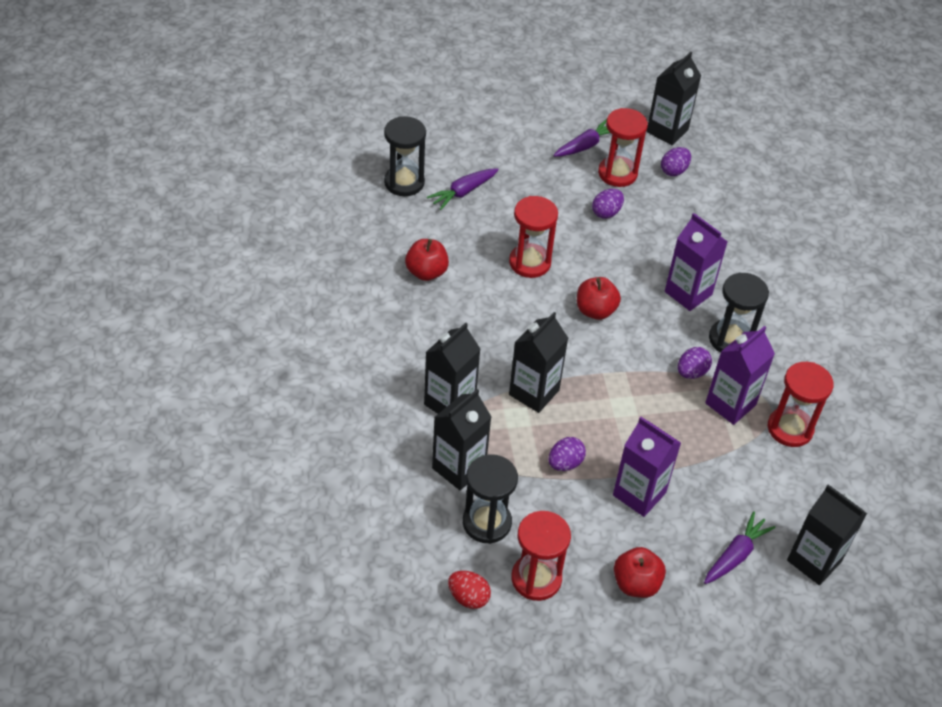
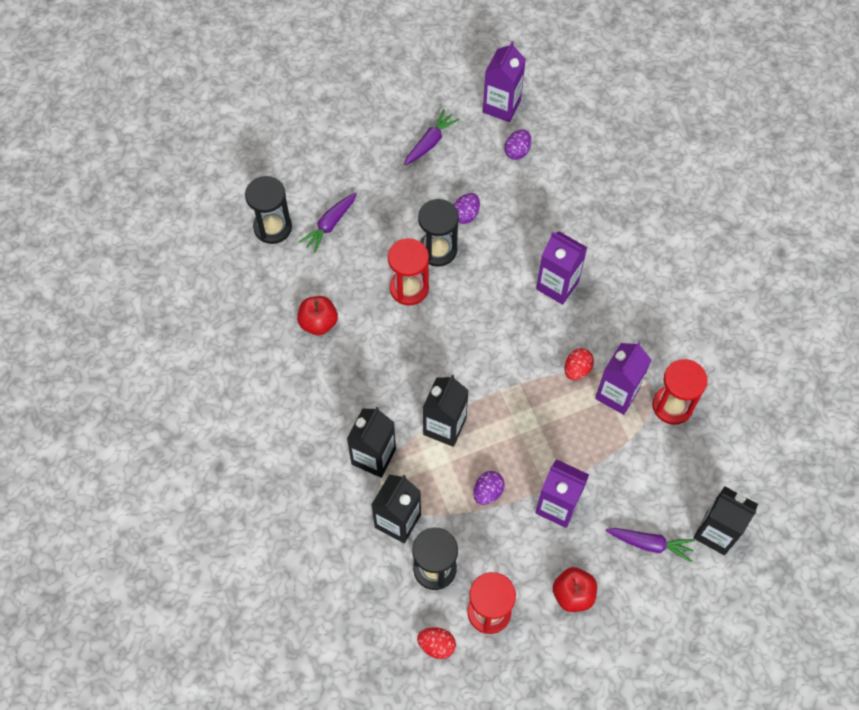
camera: 10 degrees left, 15 degrees up
red apple [577,277,621,320] -> none
red hourglass [598,108,648,187] -> none
black carton [647,52,701,145] -> purple carton [483,41,526,122]
purple egg [678,347,712,379] -> red egg [565,348,594,380]
purple carrot [704,511,776,584] -> purple carrot turned 75 degrees clockwise [606,528,695,562]
black hourglass [709,272,769,353] -> black hourglass moved to [418,199,459,267]

